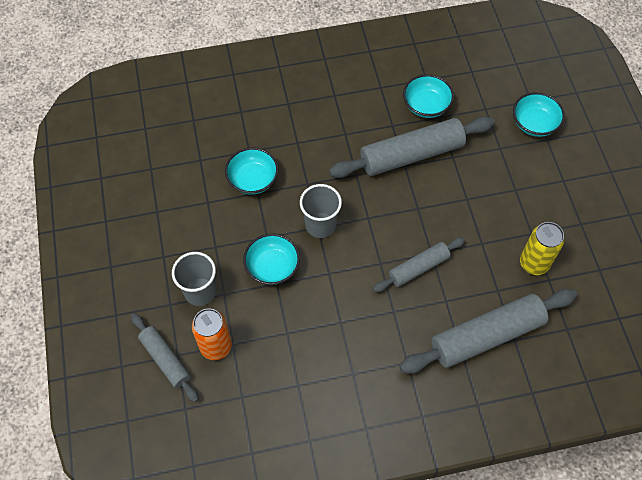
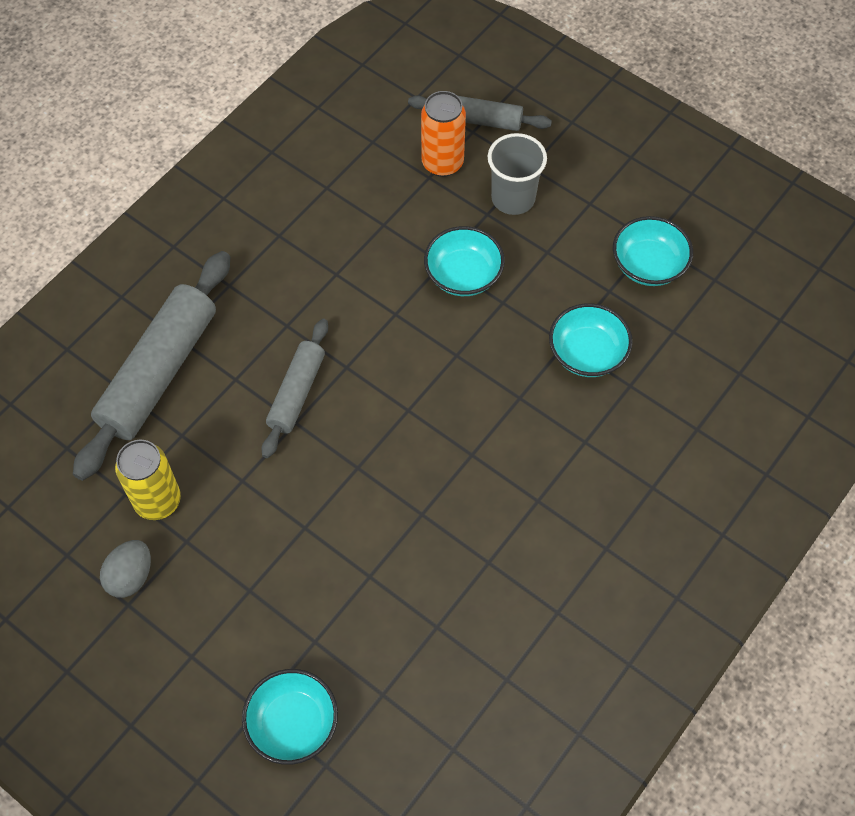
camera: 140 degrees right, 0 degrees up
grey cup [300,184,342,238] -> none
grey rolling pin [329,116,495,178] -> none
turquoise bowl [403,74,454,118] -> turquoise bowl moved to [613,216,693,286]
none -> grey egg [100,540,151,598]

